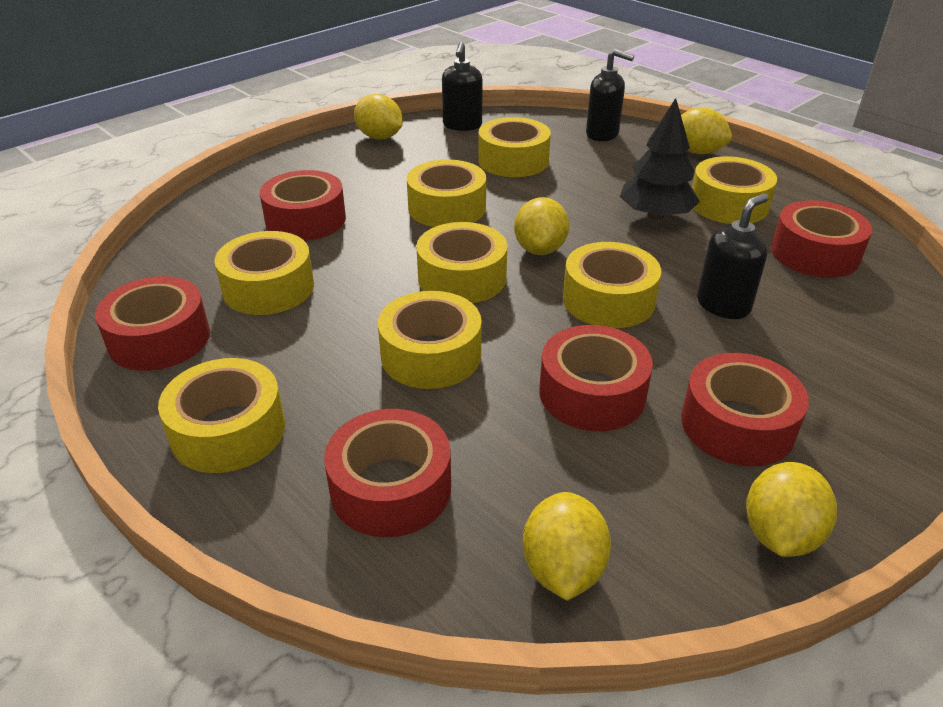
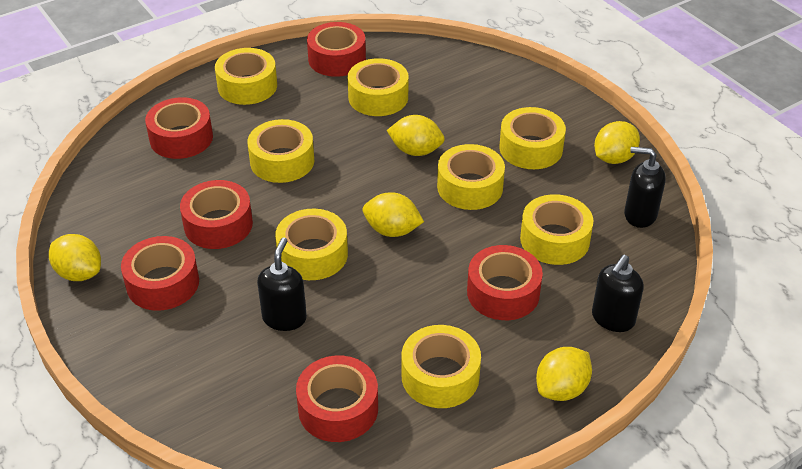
camera: 100 degrees right, 5 degrees up
red tape [260,170,346,241] -> red tape moved to [467,245,543,320]
yellow tape [416,222,507,303] -> yellow tape moved to [499,107,566,169]
yellow lemon [522,492,611,601] -> yellow lemon moved to [387,115,445,156]
black tree [620,98,700,220] -> none
black soap dispenser [697,194,769,319] -> black soap dispenser turned 135 degrees counterclockwise [257,237,307,331]

